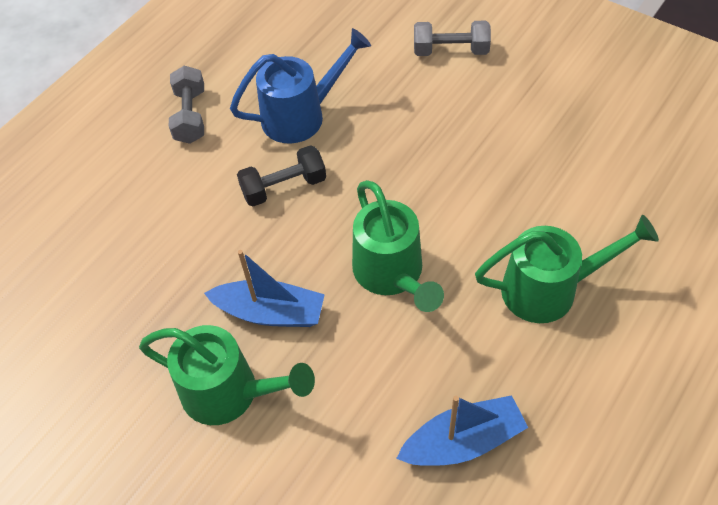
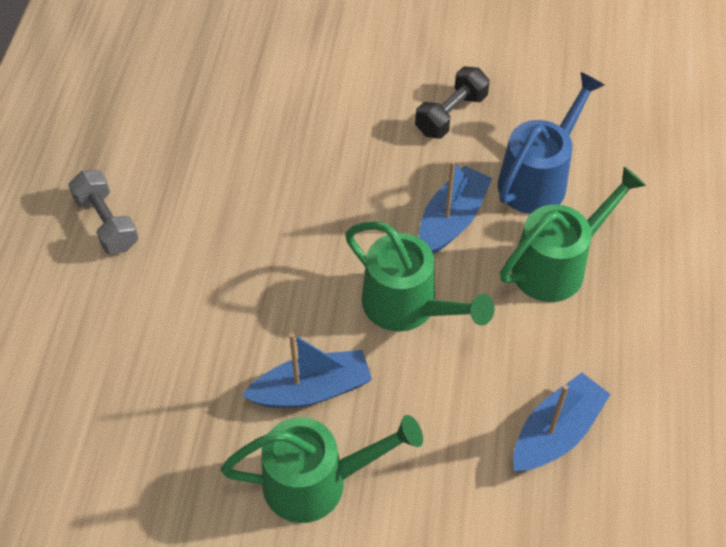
camera: 30 degrees left, 0 degrees up
blue watering can [230,28,371,144] -> blue watering can moved to [498,72,604,214]
black dumbbell [237,145,326,206] -> black dumbbell moved to [415,66,490,139]
grey dumbbell [414,21,491,56] -> none
none -> blue boat [419,160,492,254]

